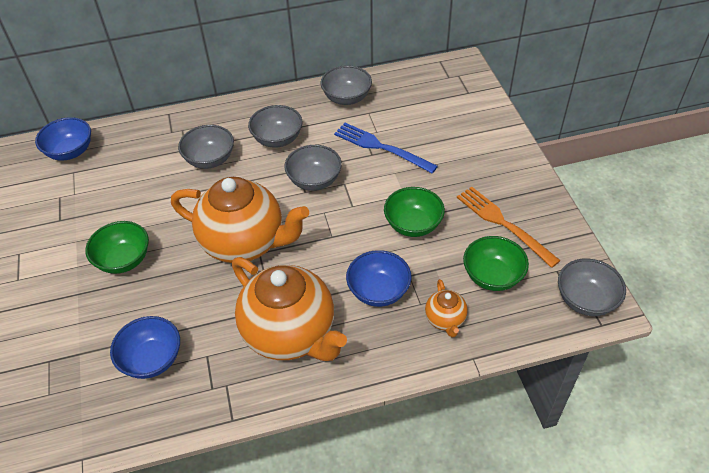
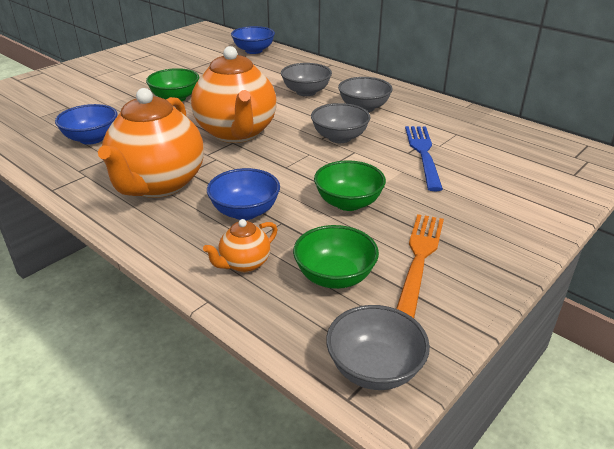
camera: 55 degrees right, 15 degrees down
grey bowl [320,65,372,105] -> none

